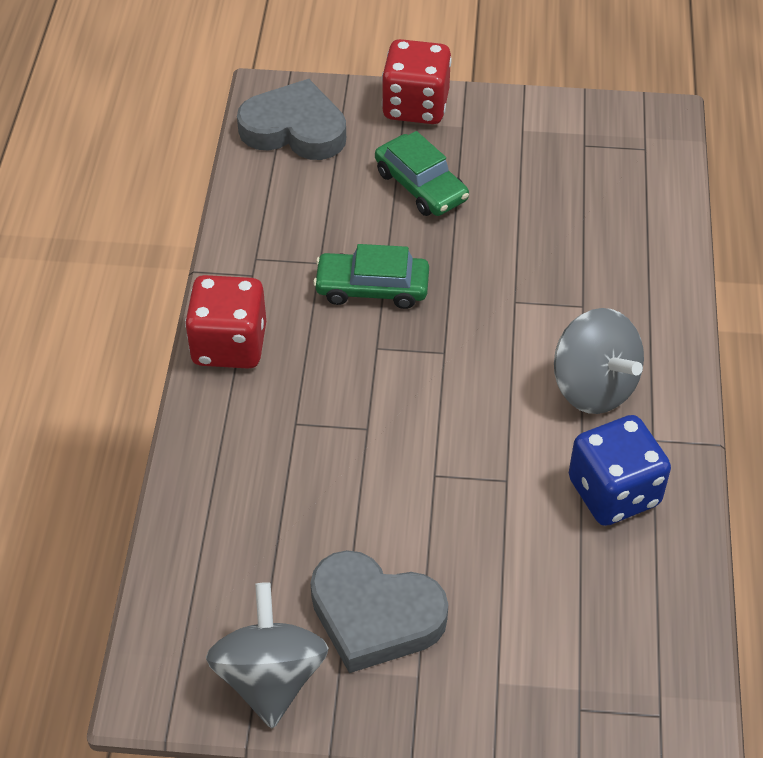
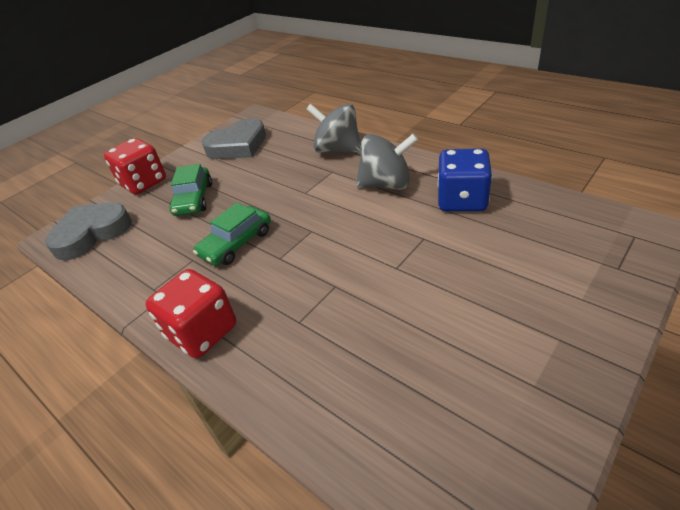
camera: 50 degrees left, 10 degrees down
grey spinning top [206,582,329,728] -> grey spinning top moved to [306,104,361,153]
grey heart [310,550,448,673] -> grey heart moved to [202,118,266,159]
green car [375,131,469,216] -> green car turned 90 degrees clockwise [170,164,212,216]

